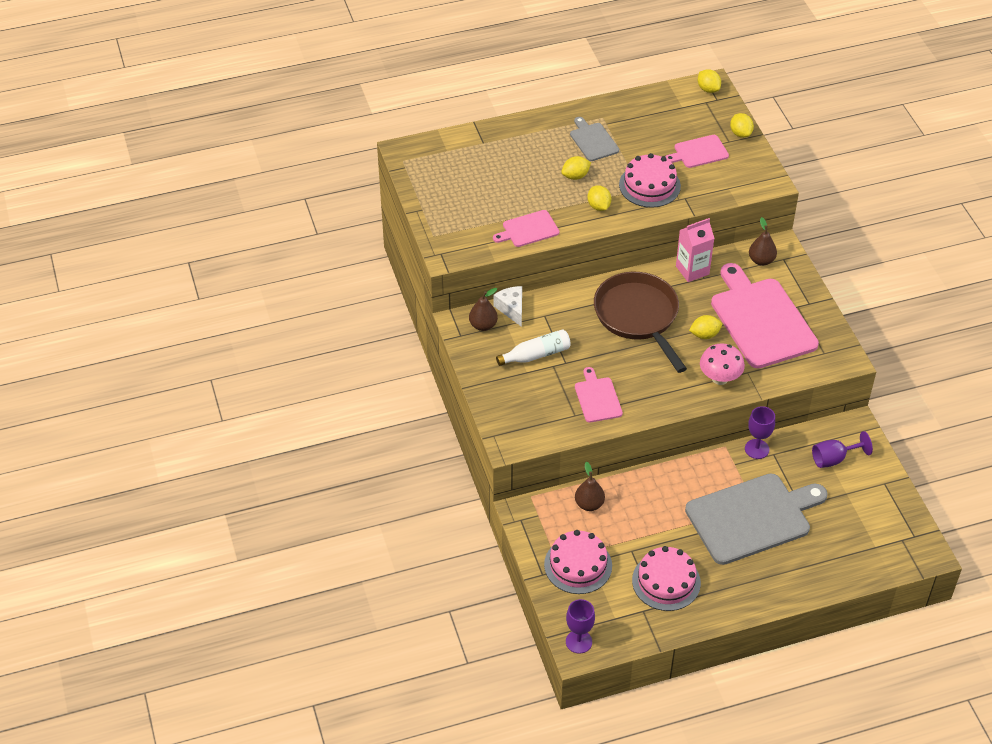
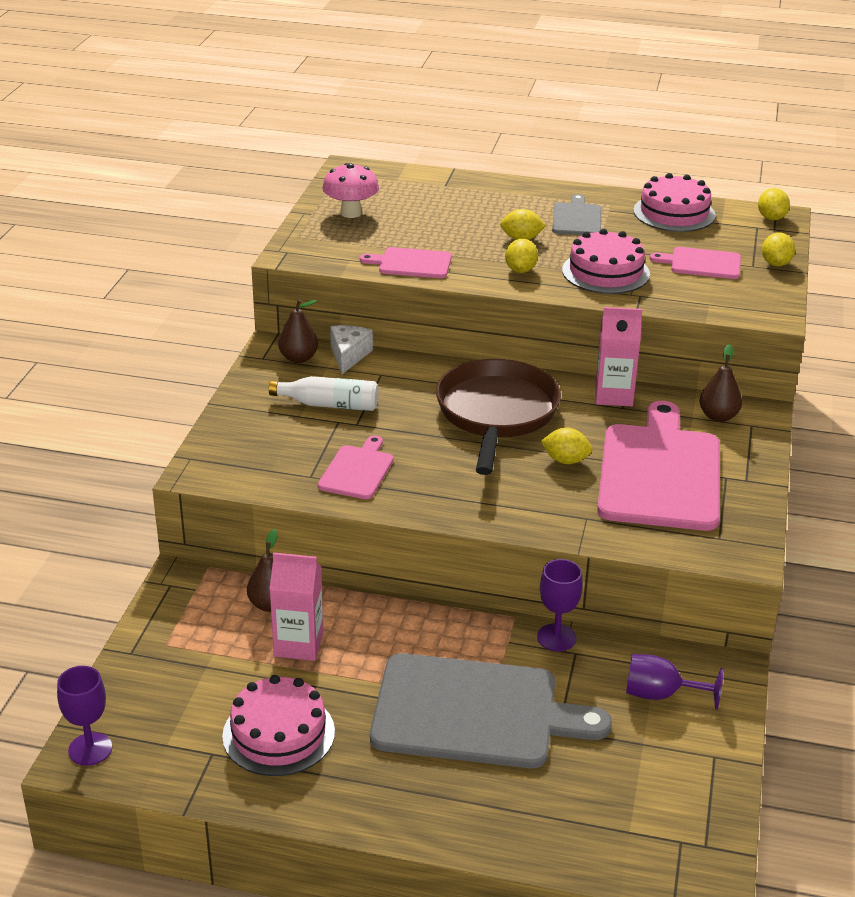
camera: 30 degrees right, 15 degrees down
pink cake [544,530,612,594] -> pink cake moved to [633,173,716,232]
pink mushroom [700,343,745,385] -> pink mushroom moved to [322,163,379,218]
none -> pink carton [269,552,324,661]

